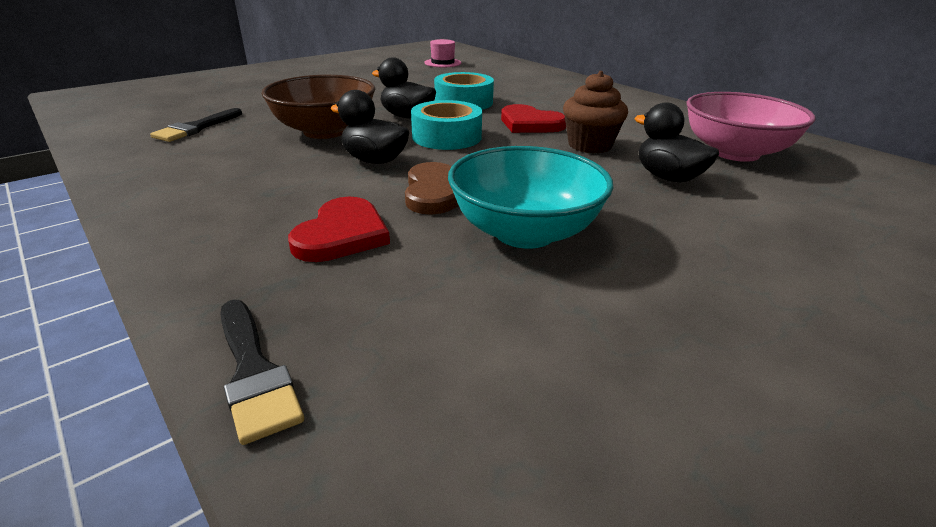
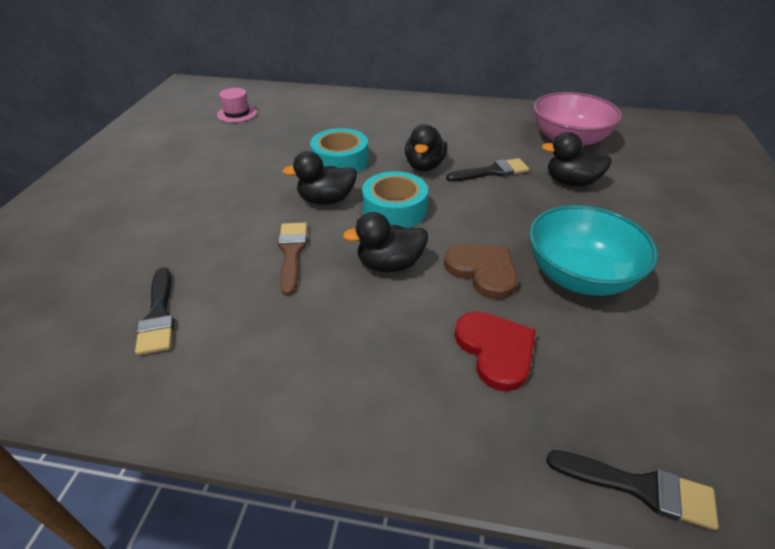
camera: 40 degrees left, 10 degrees up
brown bowl [261,75,375,139] -> brown brush [278,223,307,295]
red heart [501,104,566,133] -> black duck [405,124,447,171]
brown cupcake [563,71,628,153] -> black brush [446,158,529,182]

